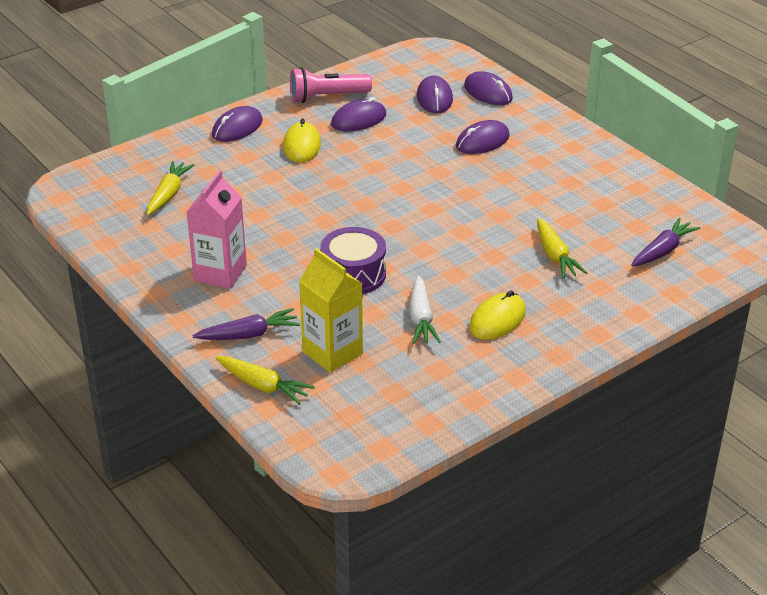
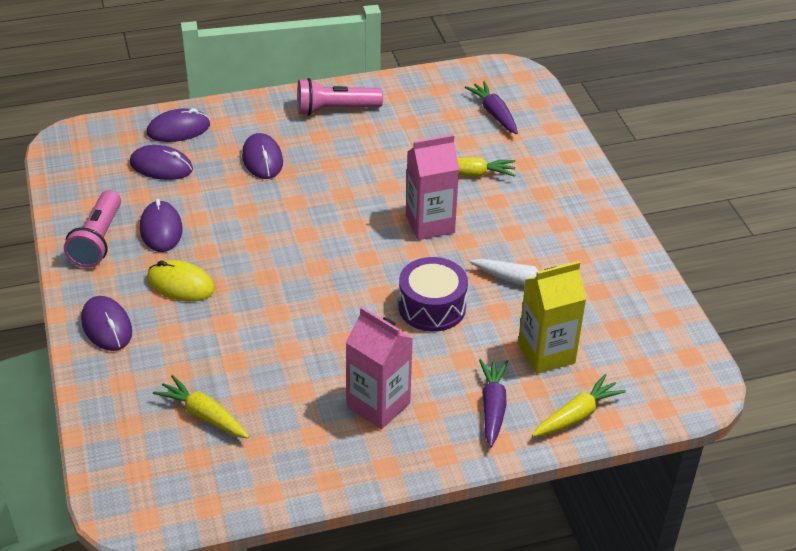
camera: 70 degrees left, 5 degrees up
yellow mouse [469,291,526,340] -> none
none -> pink flashlight [297,78,383,116]
none -> pink carton [406,134,459,240]

